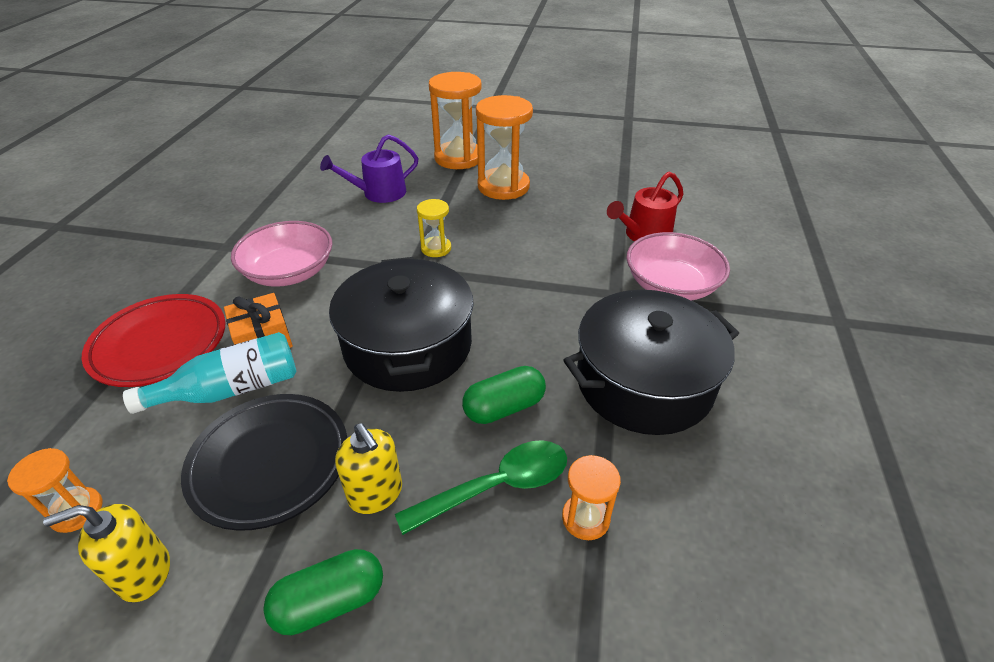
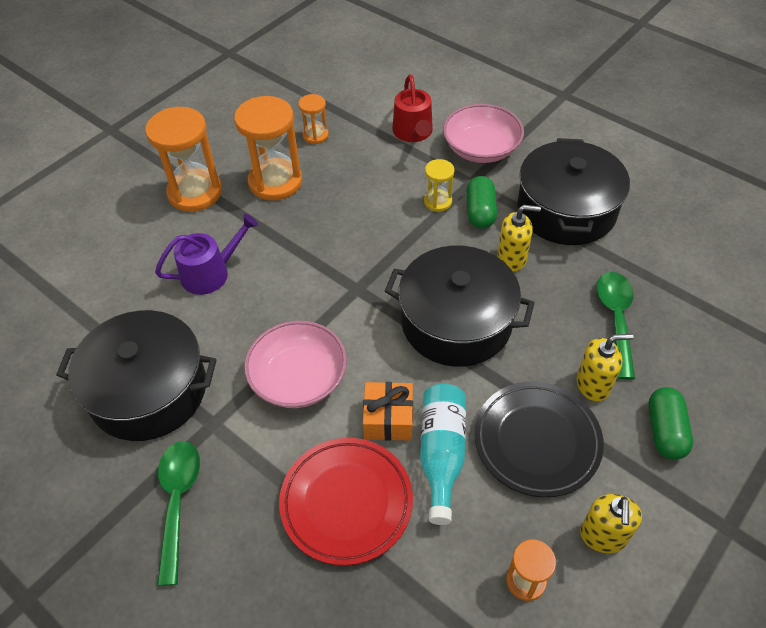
camera: 60 degrees left, 10 degrees up
purple watering can [320,134,418,203] -> purple watering can turned 120 degrees counterclockwise [155,214,258,295]
yellow hourglass [417,199,451,257] -> yellow hourglass moved to [424,159,455,212]
green capsule [462,366,546,424] -> green capsule moved to [466,176,497,229]
orange hourglass [562,455,621,540] -> orange hourglass moved to [298,94,329,144]
none -> black pot [56,310,217,441]
none -> green spoon [157,441,200,586]
none -> yellow soap dispenser [497,205,541,272]

